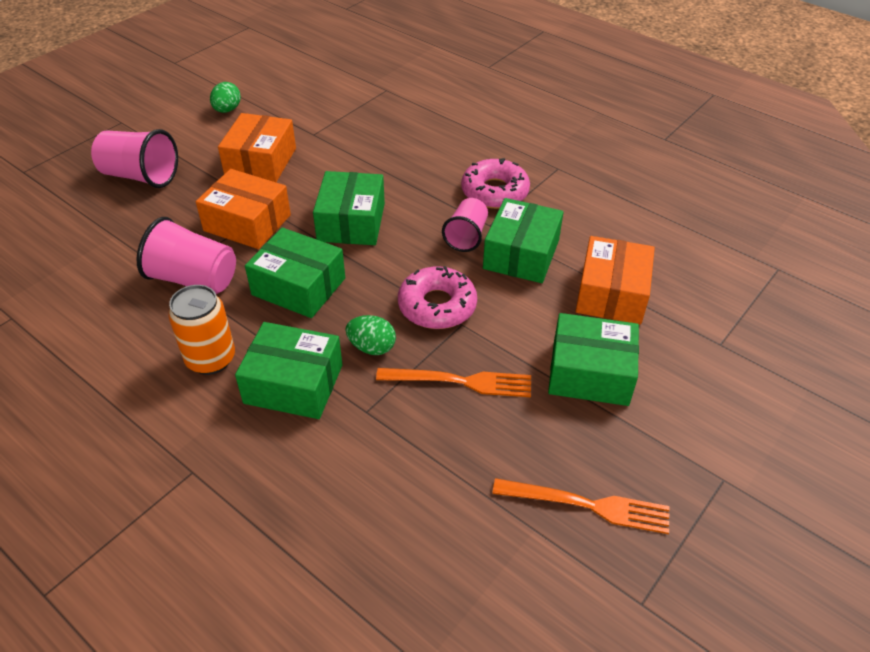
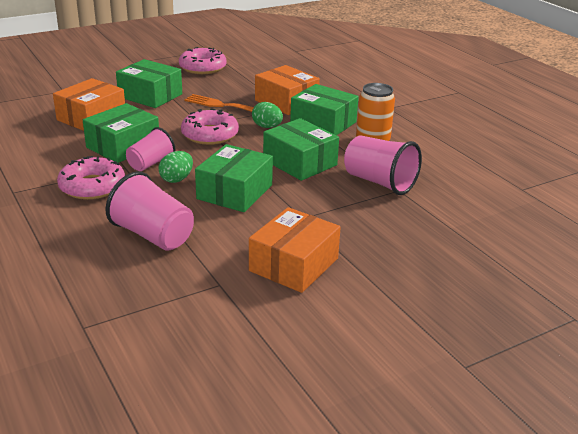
camera: 160 degrees left, 15 degrees down
pink cup [91,129,178,188] -> pink cup moved to [106,172,194,251]
orange box [196,169,291,249] -> orange box moved to [255,65,320,115]
green egg [210,82,241,113] -> green egg moved to [159,151,193,183]
orange fork [492,478,670,534] -> pink donut [179,47,227,74]

